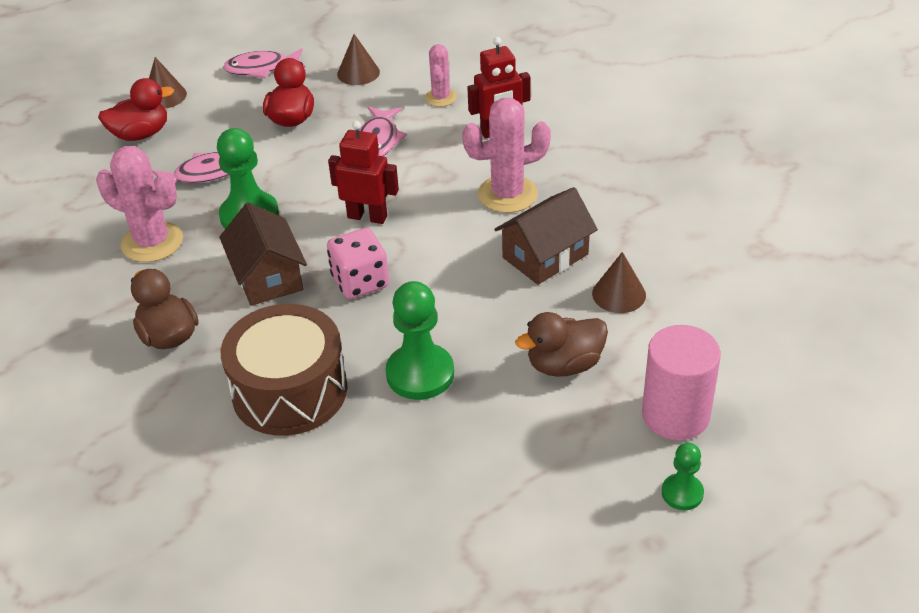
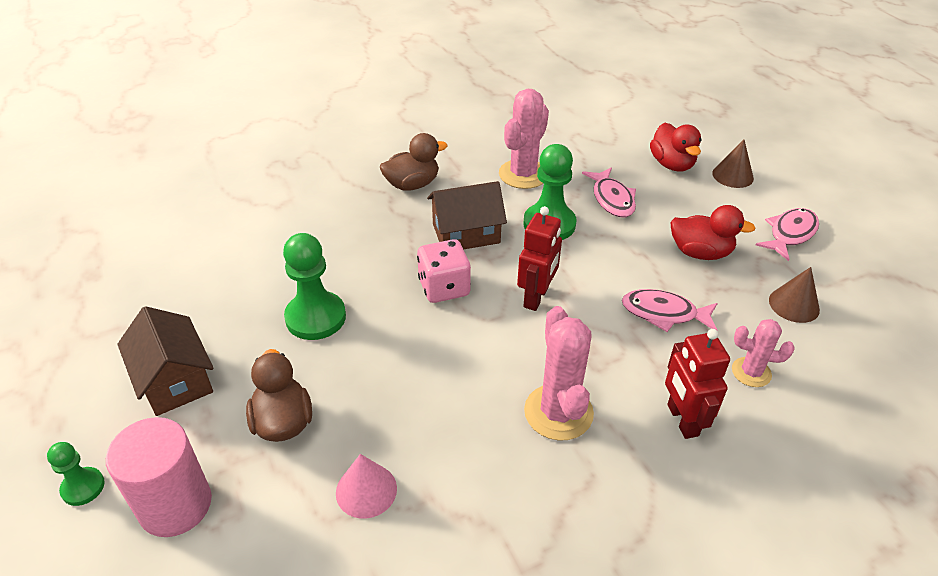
camera: 95 degrees right, 0 degrees up
brown drum [221,304,348,436] -> none
pink fish [223,48,306,79] -> pink fish turned 45 degrees clockwise [756,208,819,261]
brown house [494,187,598,285] -> brown house moved to [117,306,214,416]
brown cone [592,252,646,313] -> pink cone [336,454,397,519]

